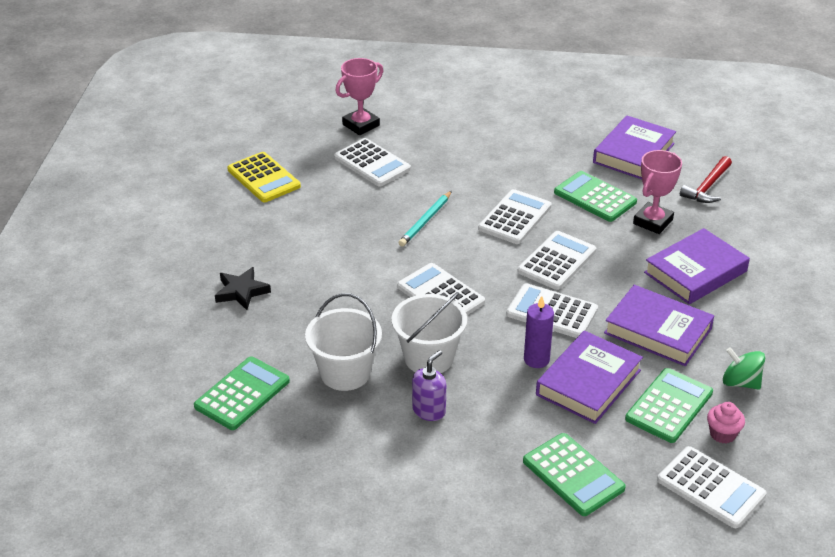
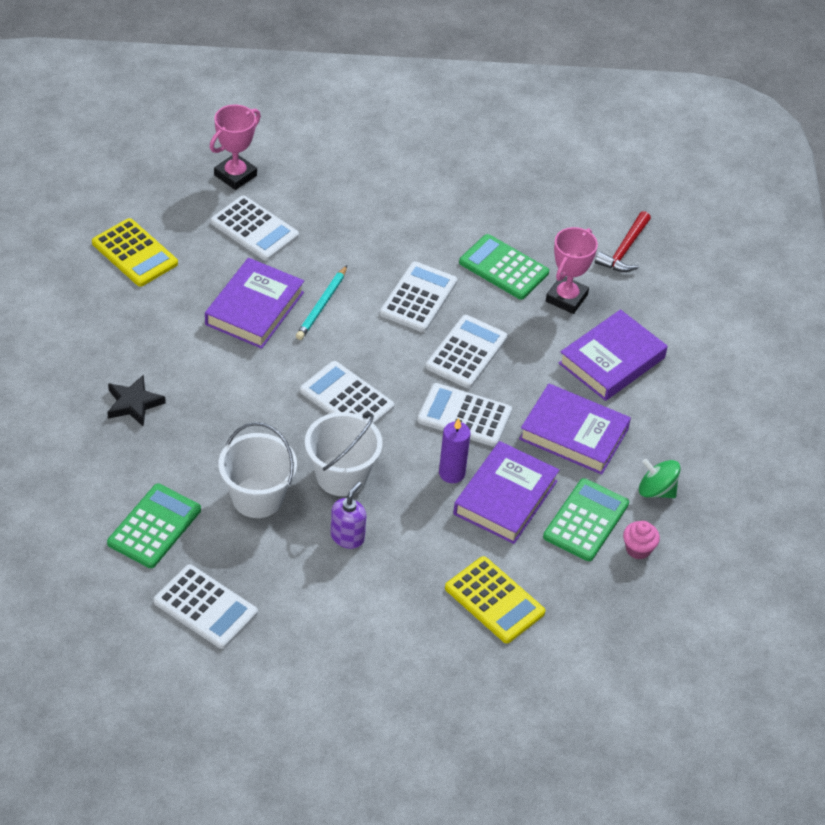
camera: 10 degrees left, 10 degrees up
green calculator [523,433,626,516] -> yellow calculator [445,556,545,643]
purple book [593,116,676,179] -> purple book moved to [205,258,304,349]
white calculator [657,446,767,528] -> white calculator moved to [154,564,258,649]

